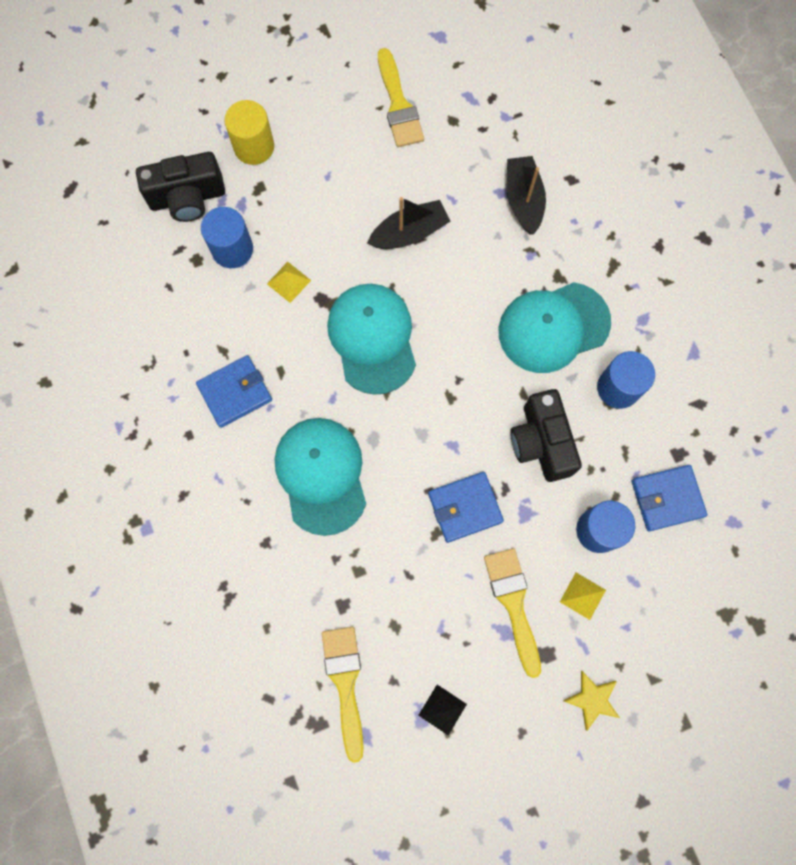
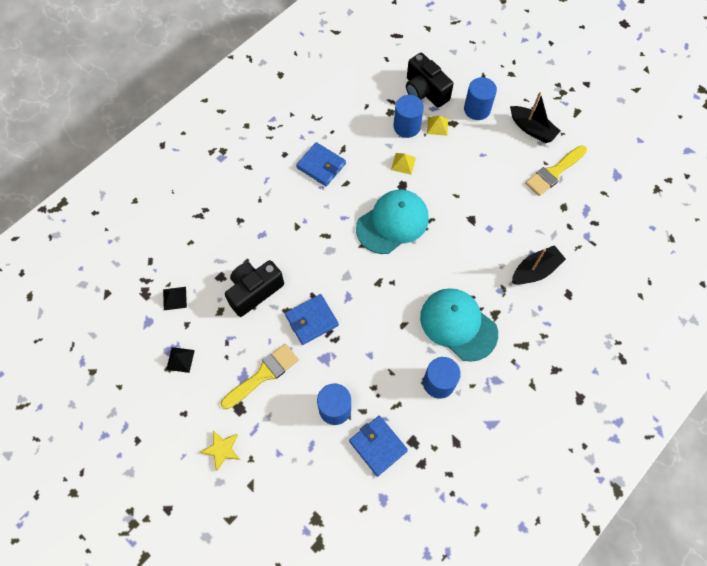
camera: 65 degrees right, 10 degrees down
yellow cylinder [224,100,274,165] -> blue cylinder [464,77,497,120]
turquoise cap [275,418,366,536] -> none
yellow brush [322,627,364,763] -> black pyramid [163,287,187,310]
black boat [367,197,450,249] -> black boat moved to [510,92,560,143]
blue wallet [428,472,504,543] -> blue wallet turned 75 degrees counterclockwise [285,294,339,345]
black camera [510,389,582,482] -> black camera moved to [225,260,284,317]
yellow pyramid [560,572,606,620] -> yellow pyramid moved to [427,116,448,136]

